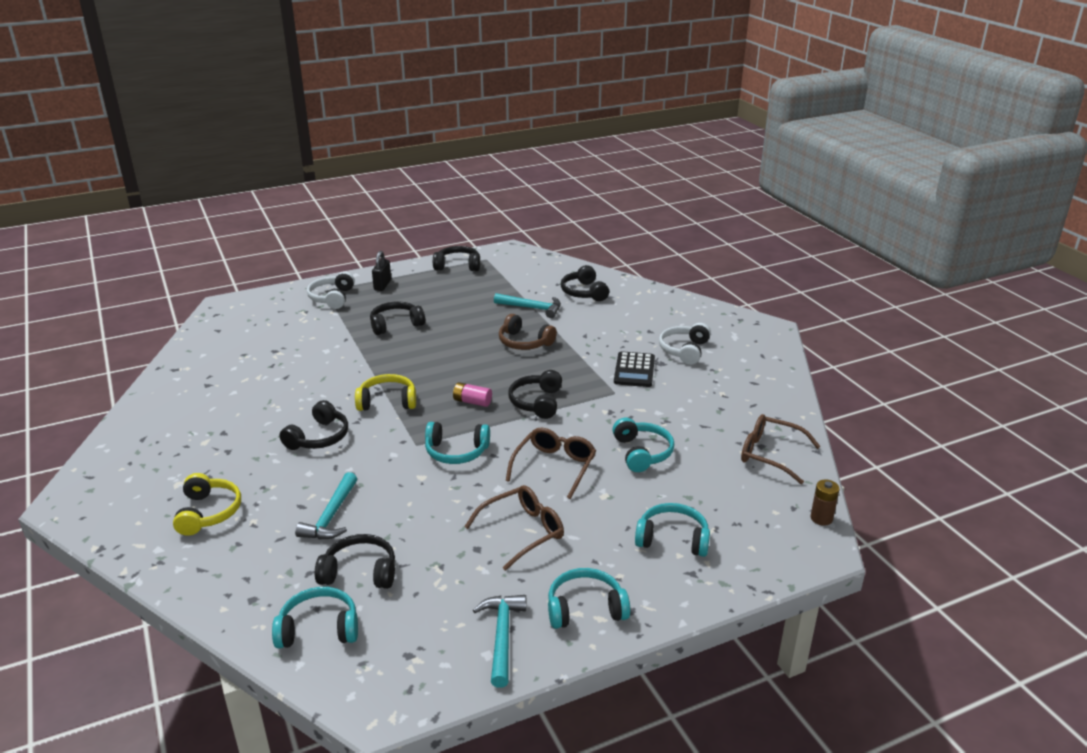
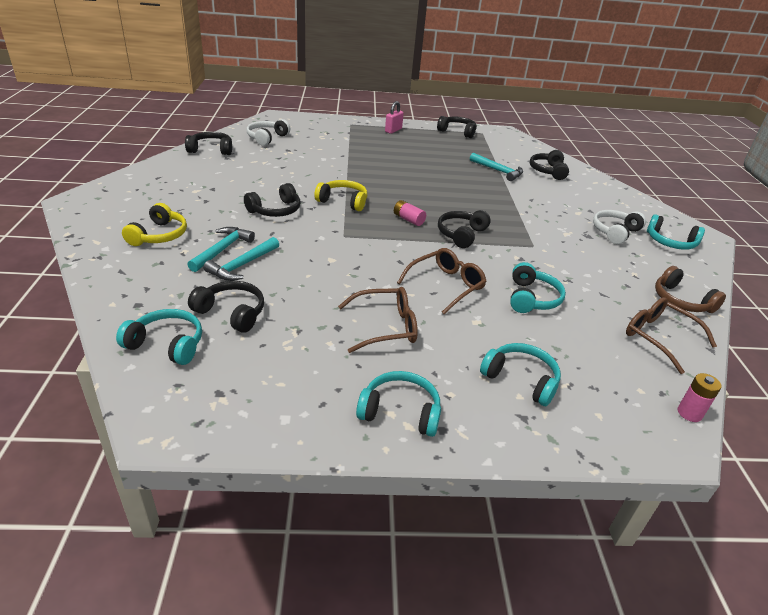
camera: 20 degrees right, 5 degrees up
white headphones [307,271,355,309] -> white headphones moved to [247,119,290,146]
black headphones [370,301,425,335] -> black headphones moved to [185,132,232,155]
black padlock [372,251,391,291] -> pink padlock [385,101,404,134]
turquoise headphones [425,422,490,464] -> turquoise headphones moved to [647,214,705,250]
turquoise hammer [473,595,526,688] -> turquoise hammer moved to [187,227,255,272]
brown headphones [499,314,557,350] -> brown headphones moved to [655,266,726,313]
black calculator [614,351,655,387] -> none
brown battery [810,480,840,526] -> pink battery [678,373,722,422]

